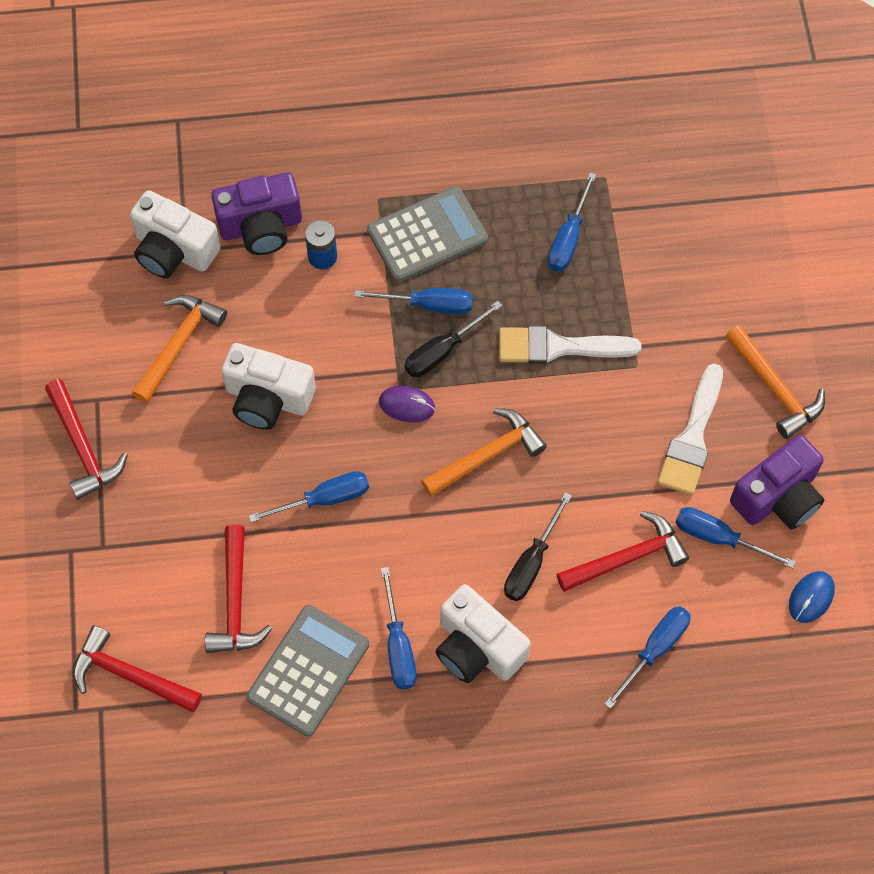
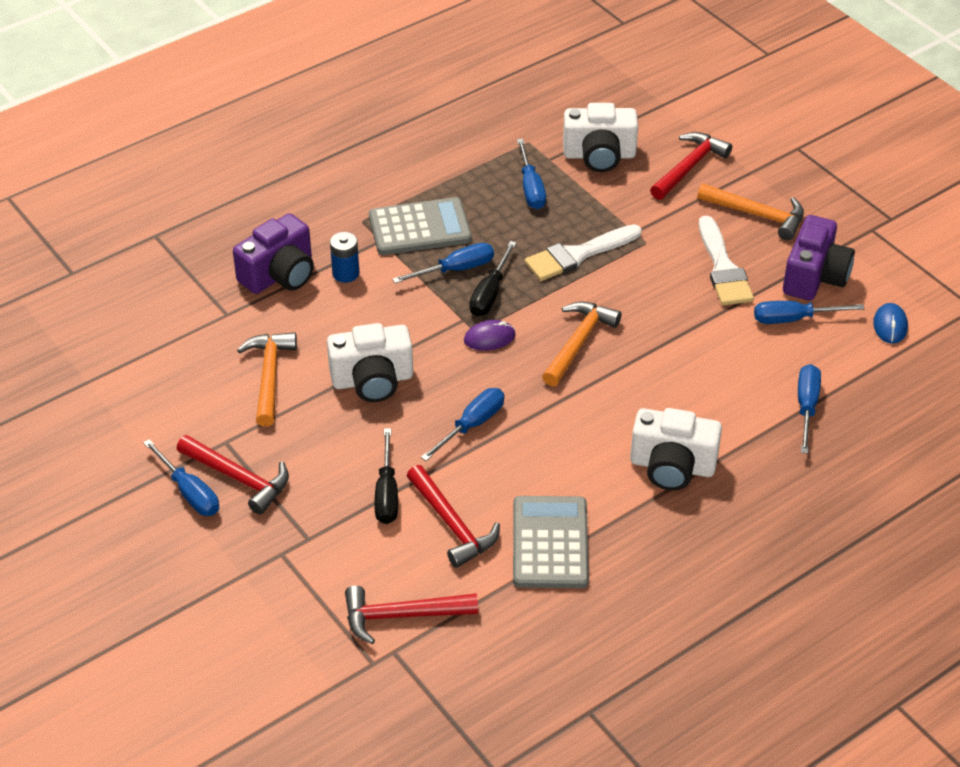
camera: 30 degrees left, 20 degrees down
white camera [130,190,221,279] -> white camera moved to [563,103,638,172]
grey calculator [367,186,488,282] -> grey calculator turned 45 degrees clockwise [369,197,472,255]
blue screwdriver [381,567,416,689] -> blue screwdriver moved to [143,439,219,516]
black screwdriver [504,493,572,601] -> black screwdriver moved to [374,428,398,524]
red hammer [557,511,689,592] -> red hammer moved to [650,132,732,200]

